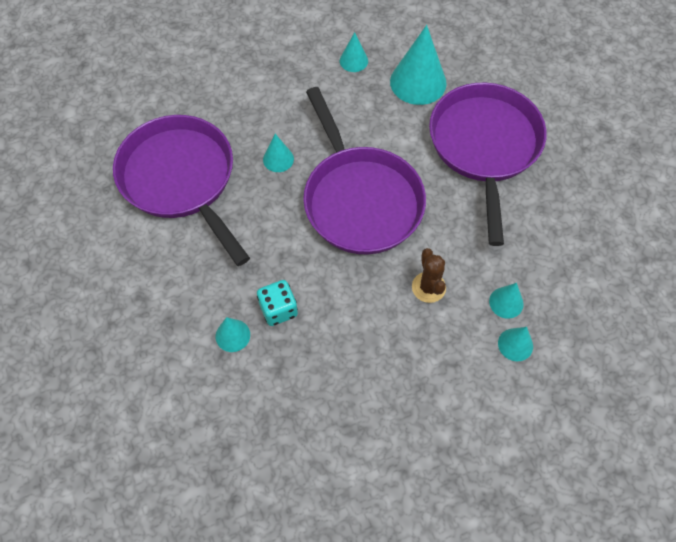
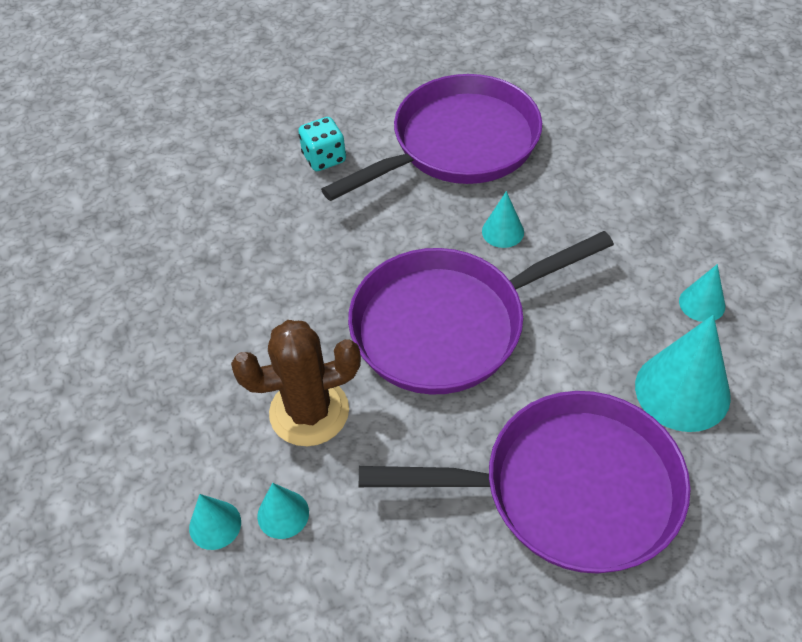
camera: 90 degrees right, 10 degrees down
turquoise cone [216,317,250,352] -> none
turquoise dice [257,280,298,326] -> turquoise dice moved to [298,117,346,171]
brown cactus [412,248,446,303] -> brown cactus [231,320,361,446], size x1.64

